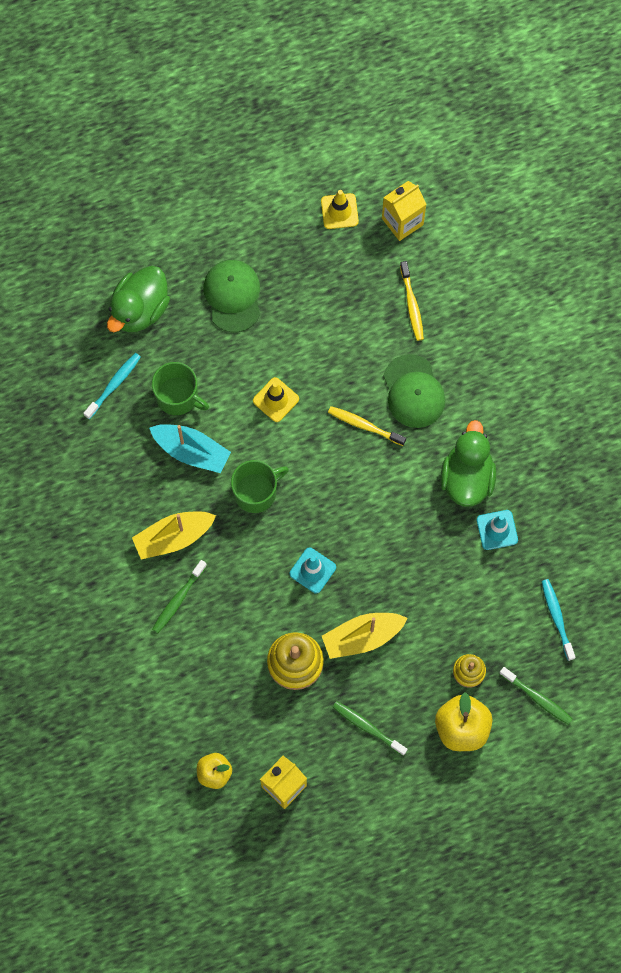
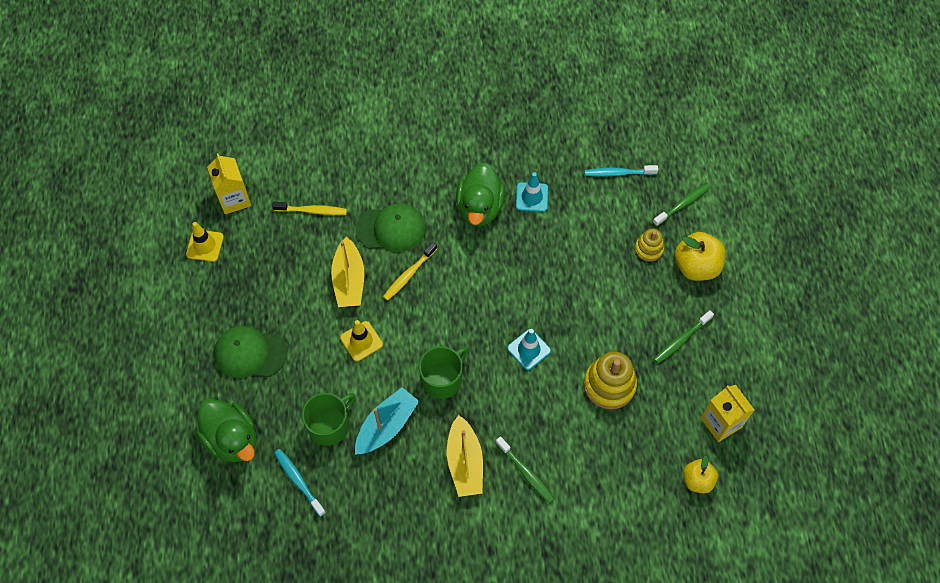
camera: 75 degrees left, 10 degrees down
green mug [231,460,289,513] -> green mug turned 60 degrees clockwise [419,346,468,399]
yellow boat [322,613,407,659] -> yellow boat moved to [331,237,364,307]
green duck [440,420,496,507] -> green duck turned 105 degrees counterclockwise [456,162,505,227]

